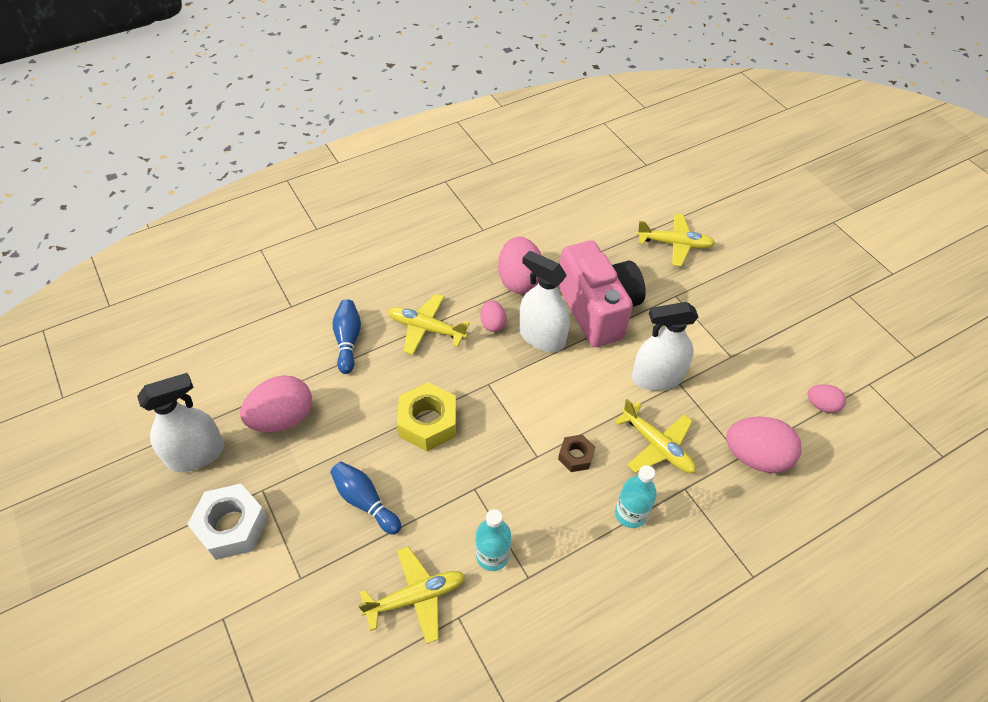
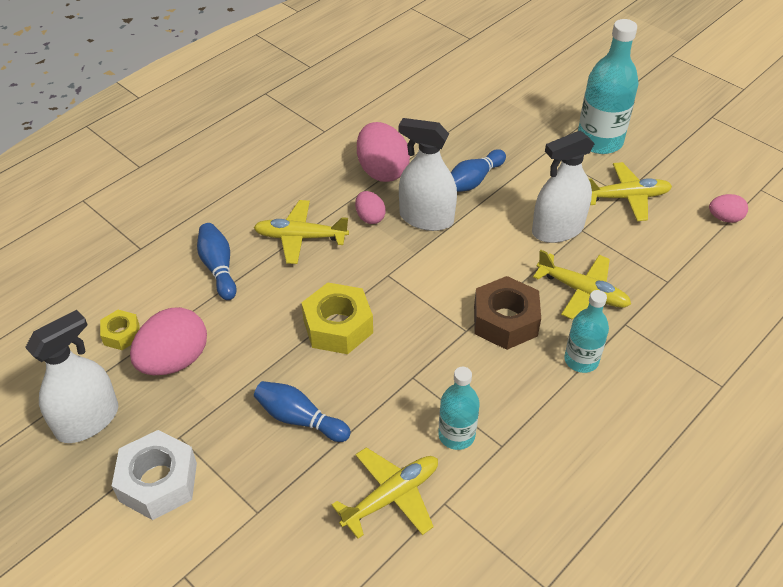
camera: 15 degrees left, 5 degrees down
pink camera [558,240,646,347] -> blue bowling pin [451,149,506,192]
brown nut [558,434,595,472] -> brown nut [474,276,541,350], size x1.80
yellow plane [636,213,715,267] -> yellow plane moved to [589,162,672,221]
pink egg [726,417,802,473] -> none
none -> yellow nut [100,310,140,350]
none -> turquoise bottle [578,19,639,154]

